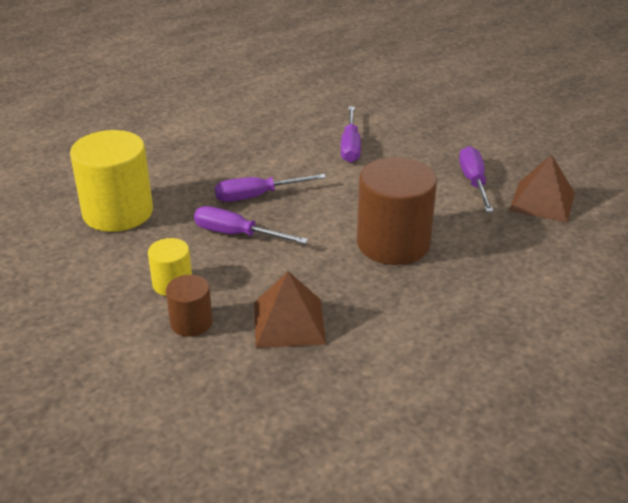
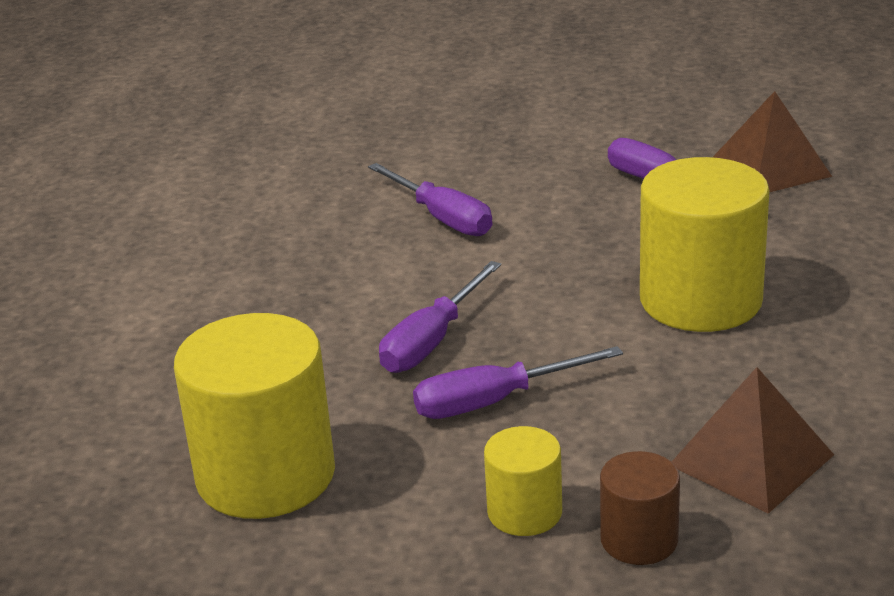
camera: 40 degrees left, 5 degrees down
brown cylinder [357,157,437,265] -> yellow cylinder [640,157,770,332]

